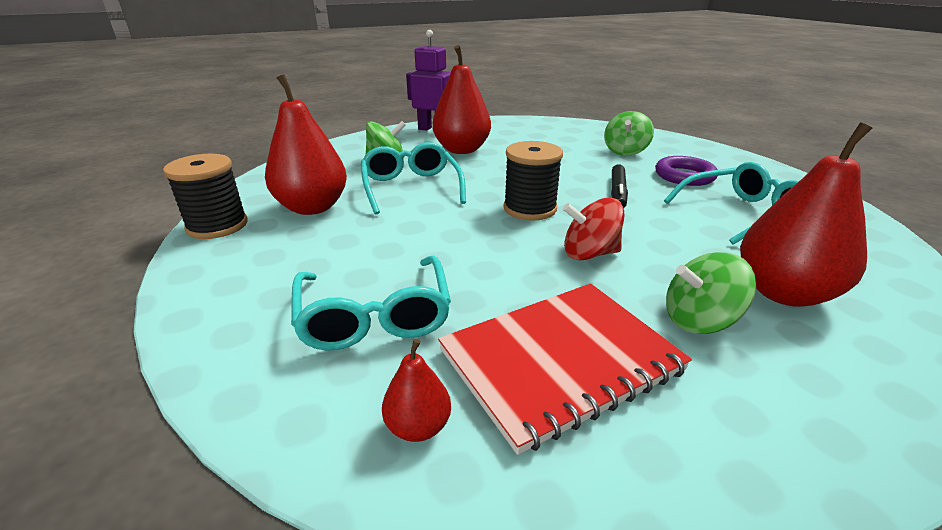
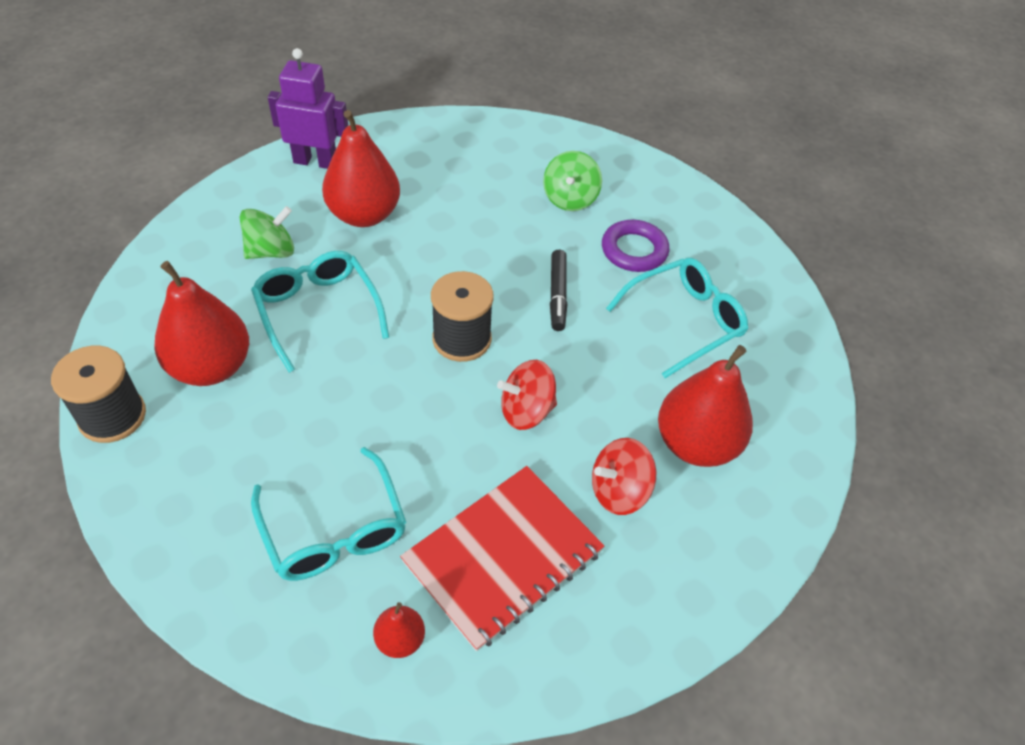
camera: 15 degrees left, 20 degrees up
green spinning top [666,252,756,334] -> red spinning top [592,438,656,515]

